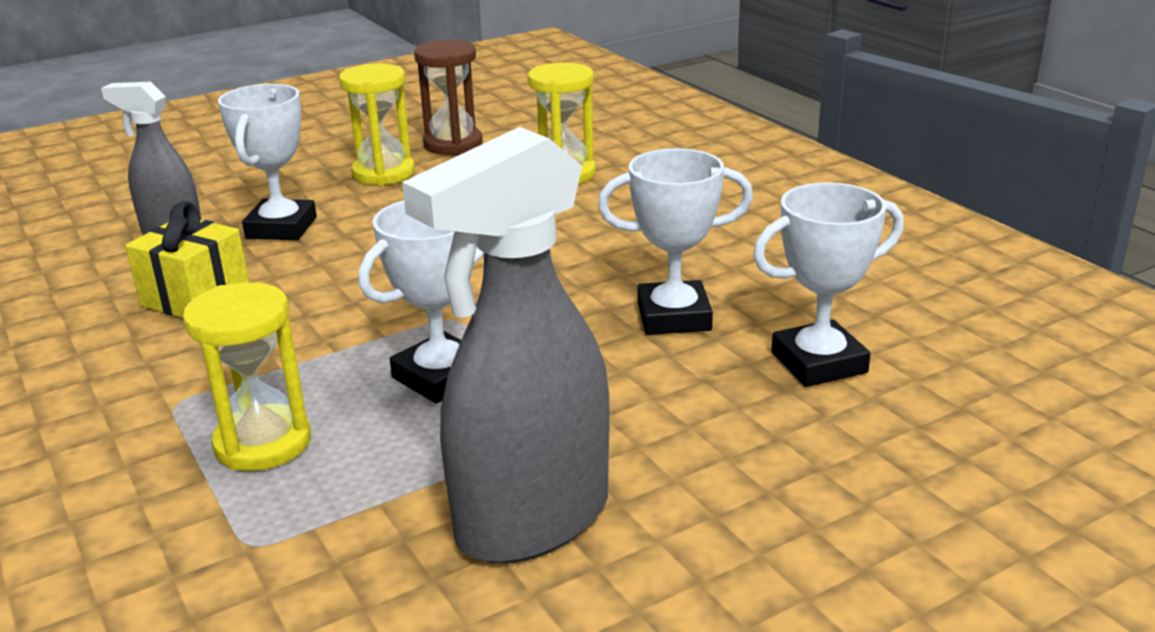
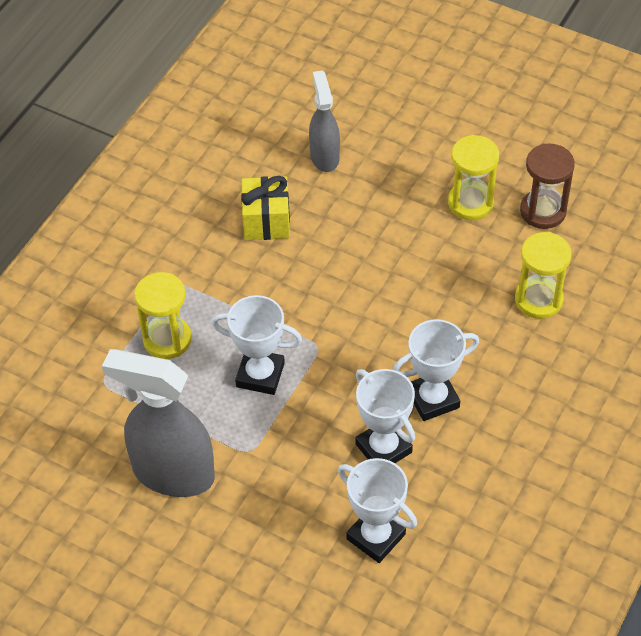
camera: 60 degrees right, 25 degrees up
white trophy [218,84,317,240] -> white trophy moved to [393,319,479,421]

